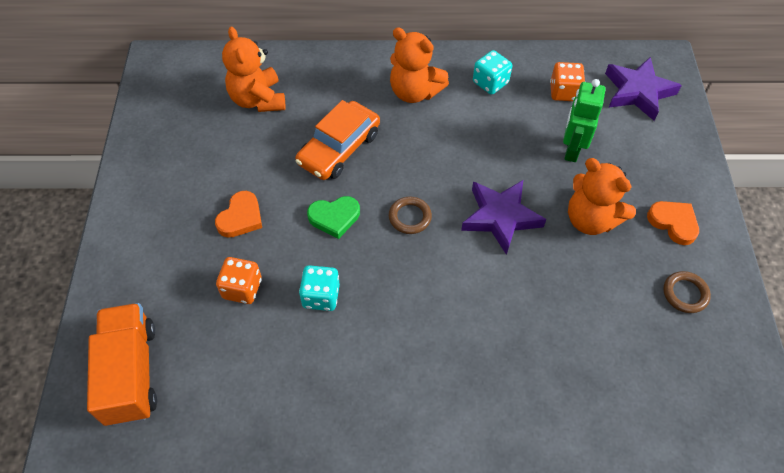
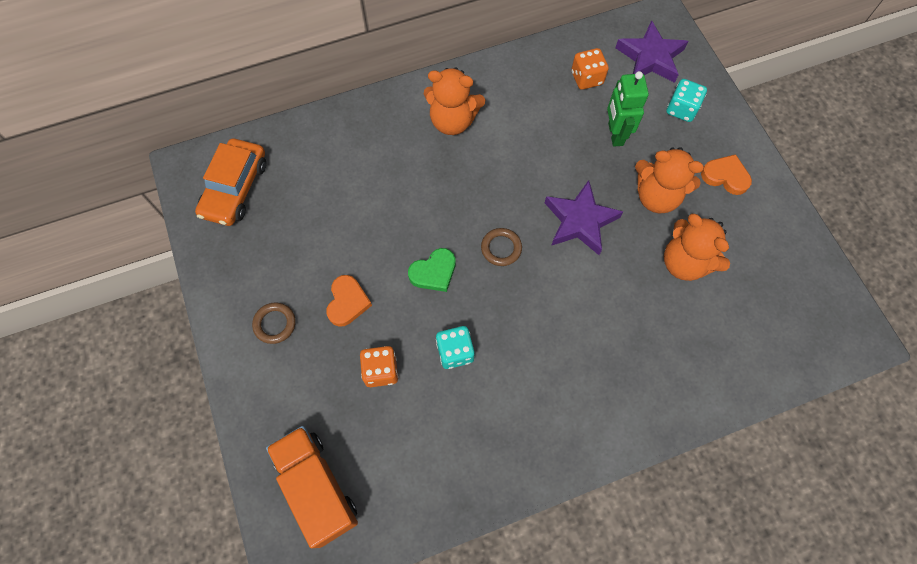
camera: 20 degrees left, 10 degrees up
orange teddy bear [222,27,285,112] -> orange teddy bear moved to [664,213,730,281]
orange car [295,100,380,180] -> orange car moved to [195,139,266,226]
turquoise dice [473,50,512,95] -> turquoise dice moved to [667,79,707,122]
brown ring [663,271,711,313] -> brown ring moved to [252,303,296,344]

